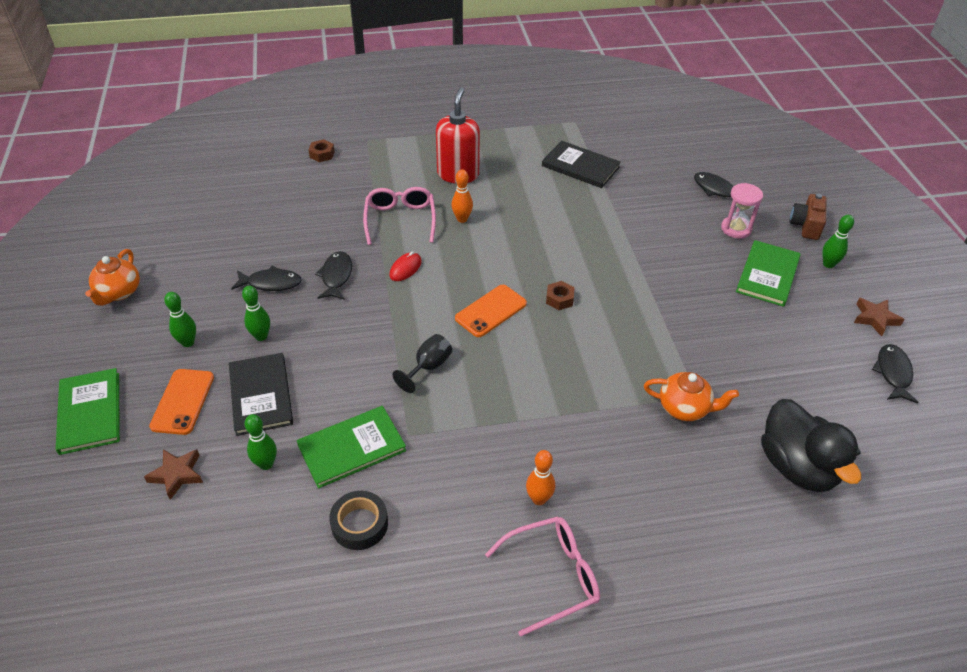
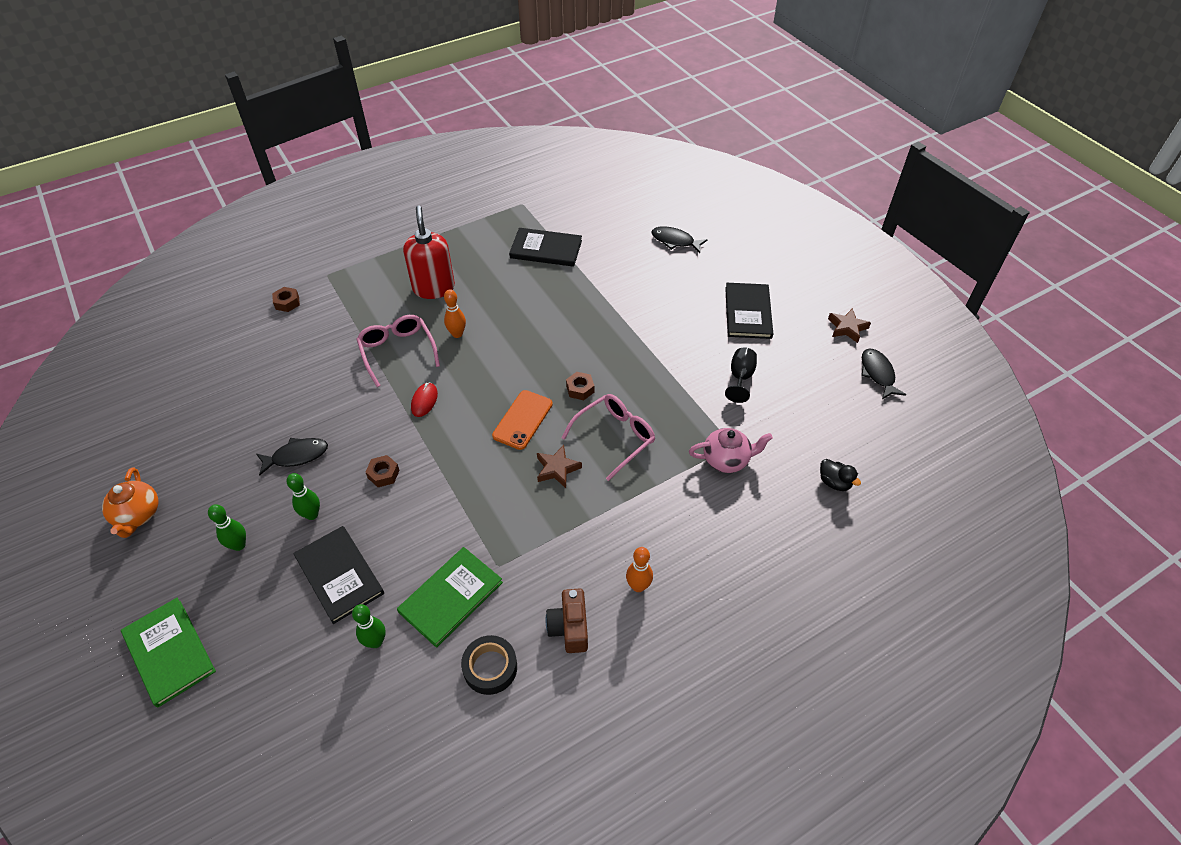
camera: 20 degrees left, 5 degrees up
brown star [144,449,203,500] -> brown star moved to [537,445,582,488]
orange phone [149,369,214,435] -> none
black fish [315,251,352,300] -> none
black goblet [392,334,452,393] -> black goblet moved to [725,348,757,403]
pink glasses [485,516,600,636] -> pink glasses moved to [562,394,655,481]
orange teapot [644,372,739,421] -> pink teapot [689,428,773,473]
pink hourglass [721,183,763,239] -> none
green book [736,240,801,307] -> black book [725,283,773,339]
black duck [761,399,861,492] -> black duck [820,459,861,491], size x0.45
brown camera [790,194,827,240] -> brown camera moved to [546,589,588,653]
green bowling pin [822,215,854,268] -> none
none -> brown nut [366,455,400,487]

